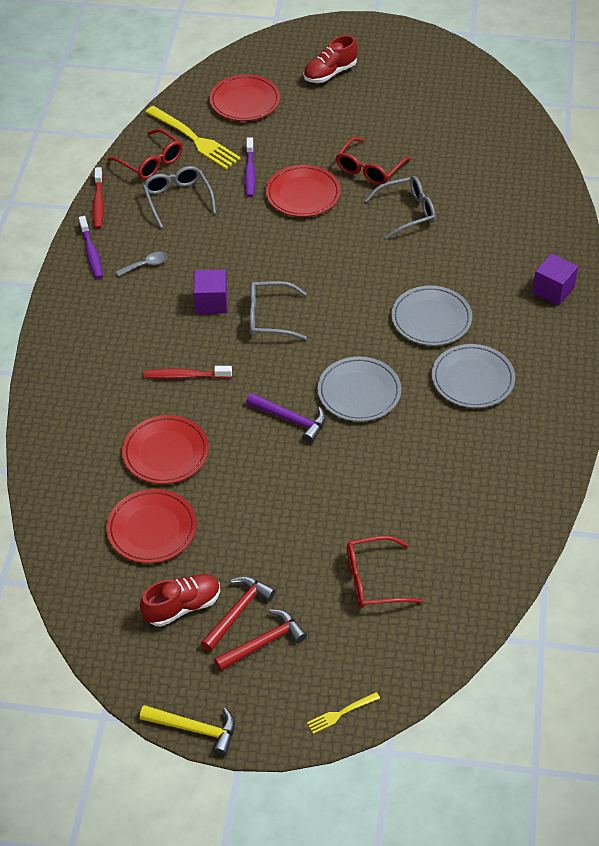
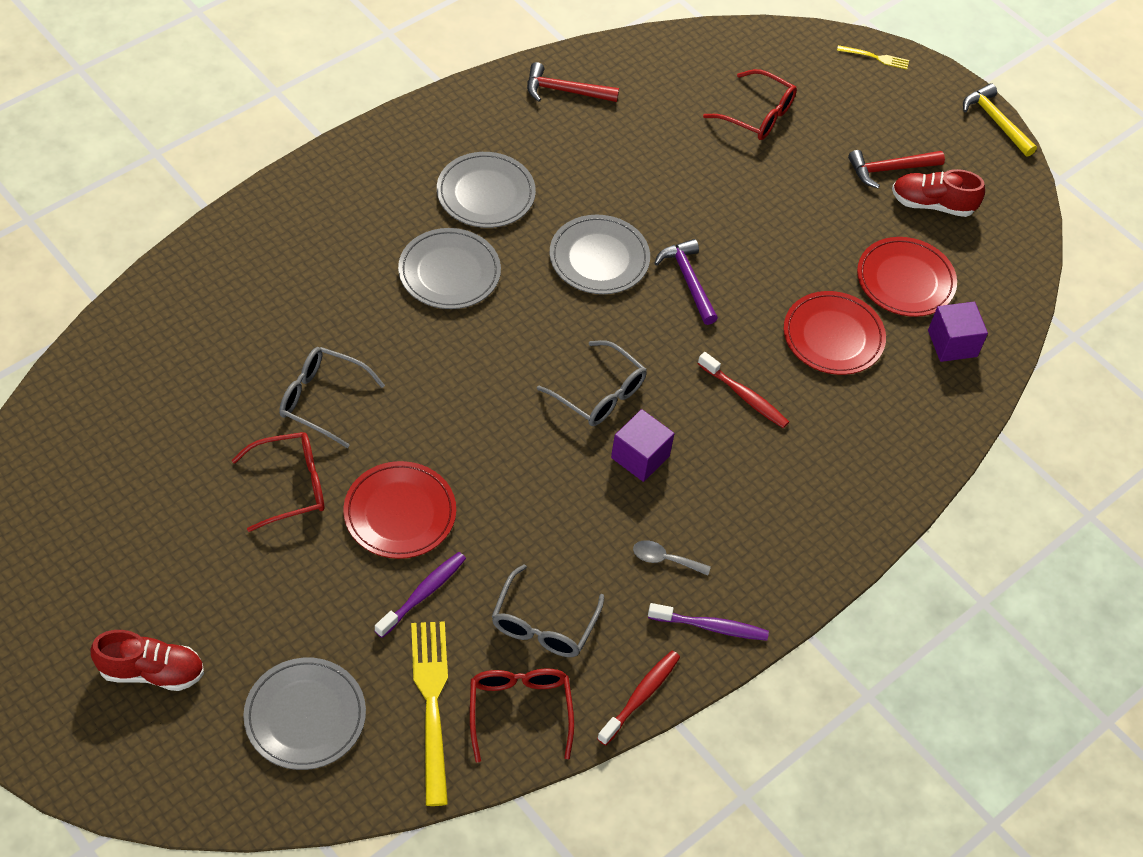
camera: 145 degrees left, 5 degrees up
purple toothbrush [79,216,103,279] -> purple toothbrush turned 75 degrees clockwise [648,603,769,641]
red plate [209,74,280,121] -> grey plate [243,658,366,770]
red hammer [214,609,307,671] -> red hammer moved to [527,62,619,102]
purple cube [532,253,578,306] -> purple cube moved to [928,302,988,362]

